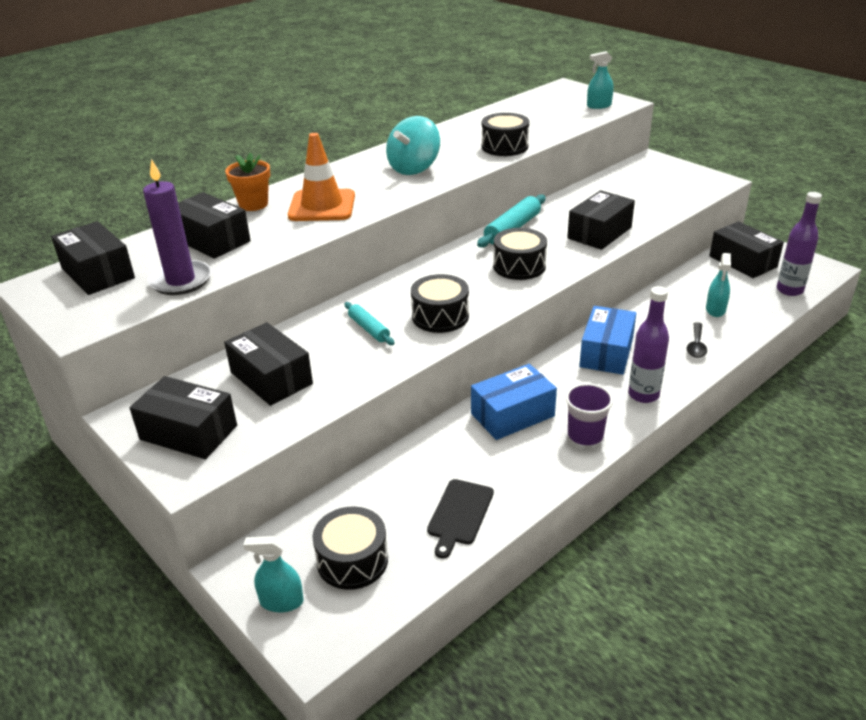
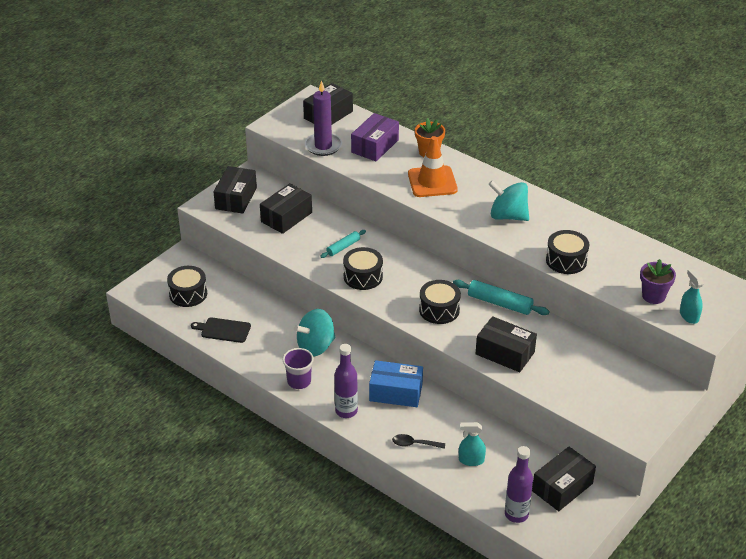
camera: 80 degrees right, 5 degrees up
black box [178,192,251,259] -> purple box [351,113,399,161]
turquoise spray bottle [243,536,303,612] -> none
blue box [471,364,557,440] -> turquoise spinning top [294,309,336,357]
none -> purple flower pot [640,259,676,304]

